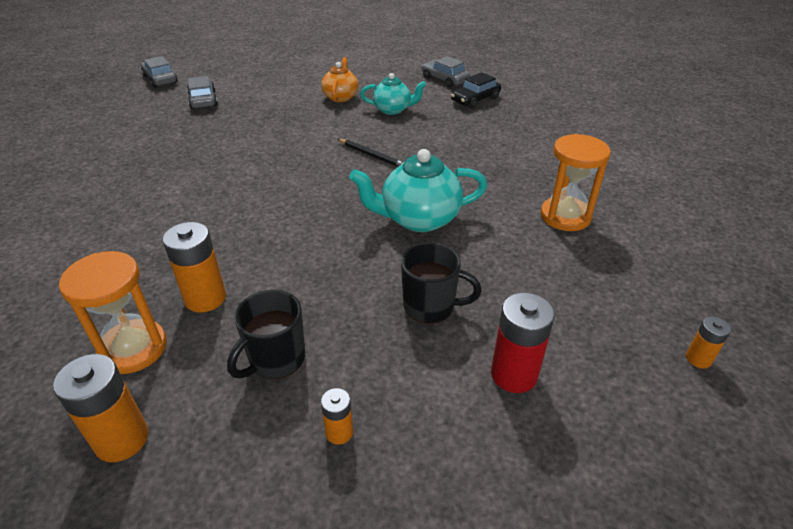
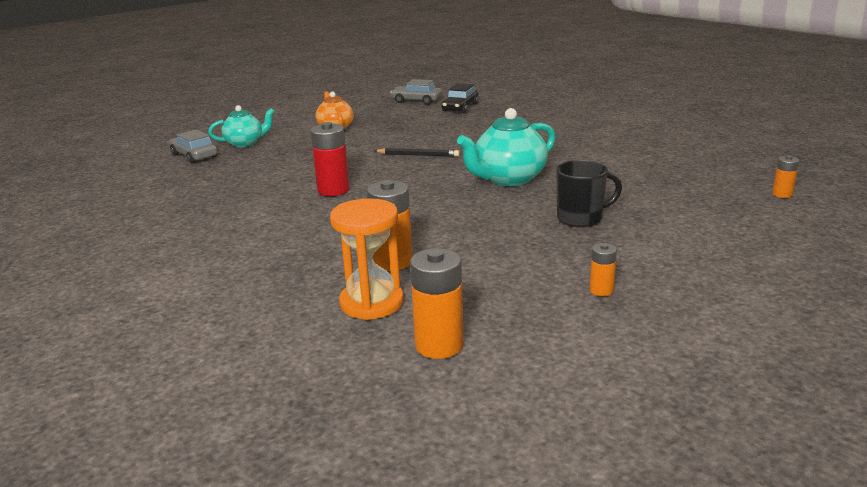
camera: 25 degrees left, 15 degrees down
grey car [141,56,178,88] -> none
black mug [227,290,305,379] -> none
turquoise teapot [360,73,426,115] -> turquoise teapot moved to [208,105,275,147]
red battery [491,293,555,393] -> red battery moved to [310,122,350,196]
orange hourglass [541,134,611,231] -> none

